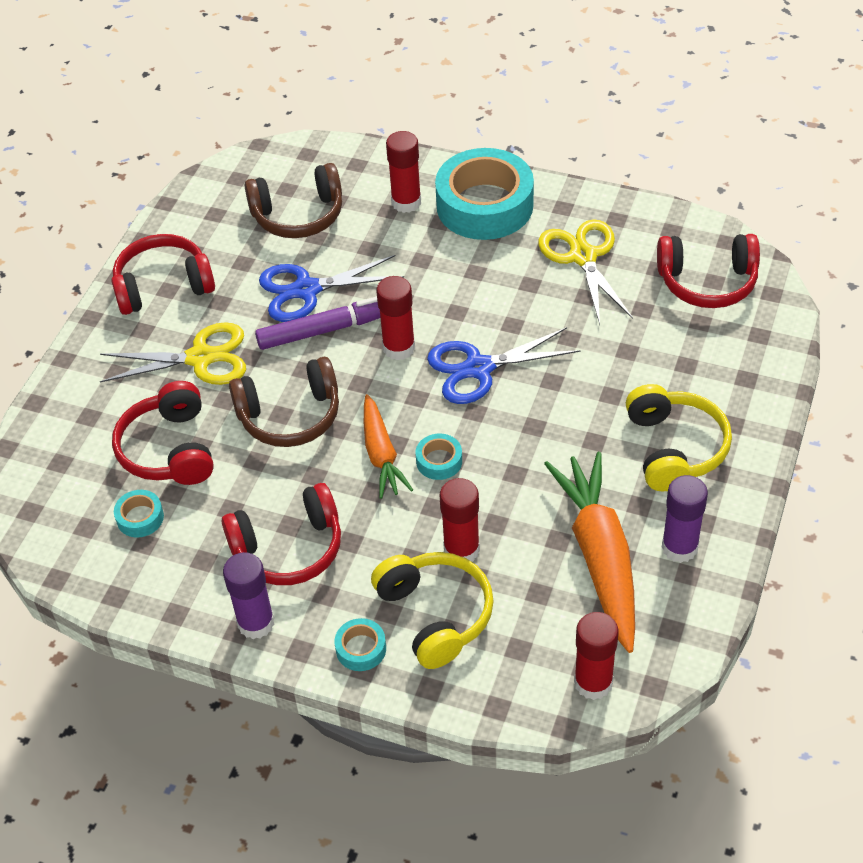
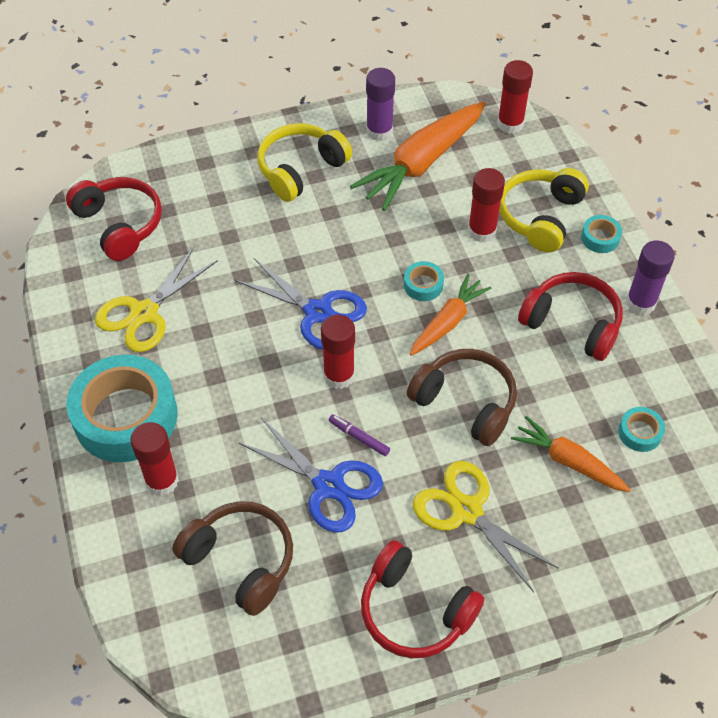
camera: 130 degrees left, 5 degrees up
red headphones [112,381,214,485] -> orange carrot [511,416,631,492]
purple marker [255,297,380,350] -> purple marker [329,414,390,456], size x0.47

